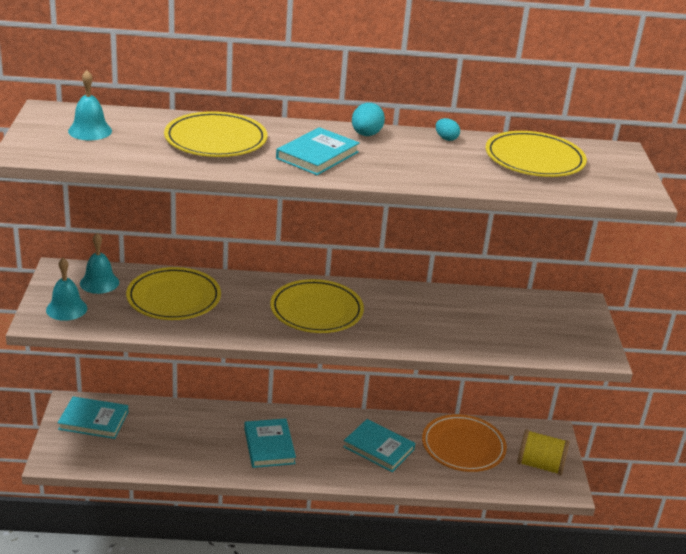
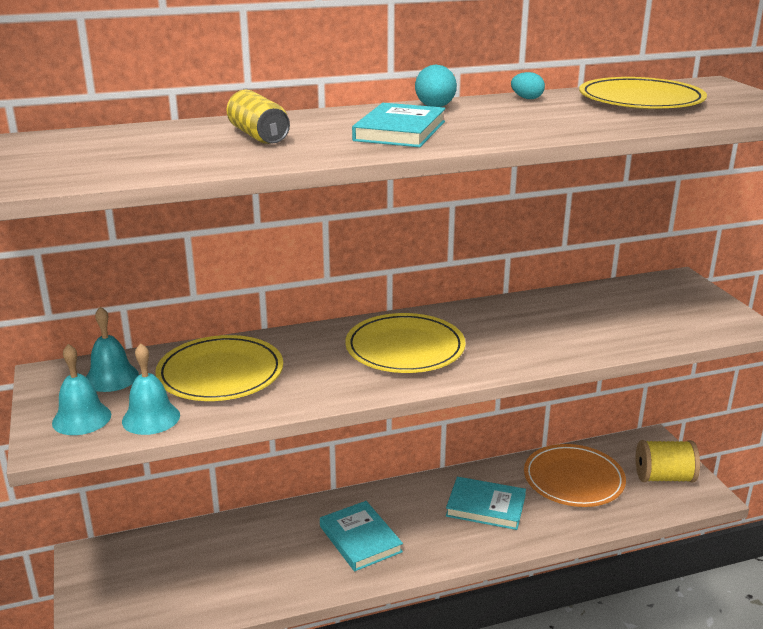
camera: 15 degrees left, 5 degrees down
turquoise book [57,396,128,439] -> none
turquoise bell [68,70,112,140] -> turquoise bell moved to [122,343,180,435]
yellow plate [164,111,267,157] -> yellow can [226,90,290,144]

